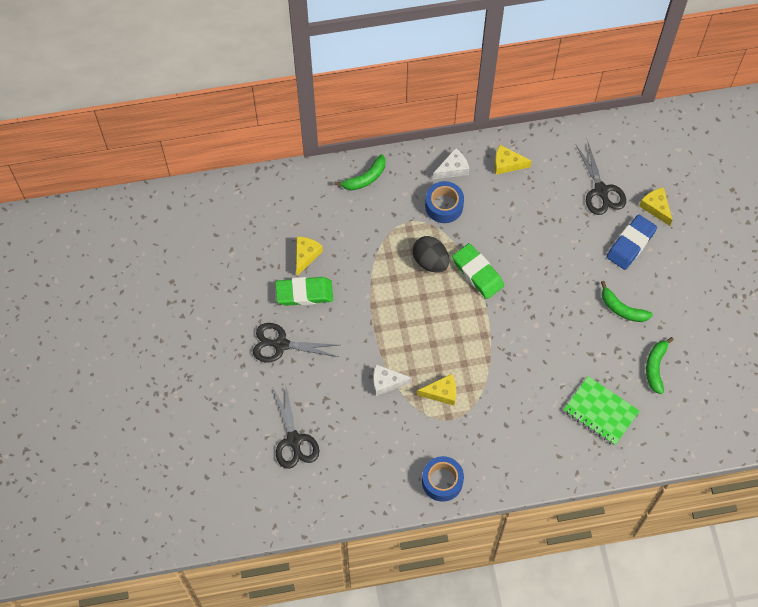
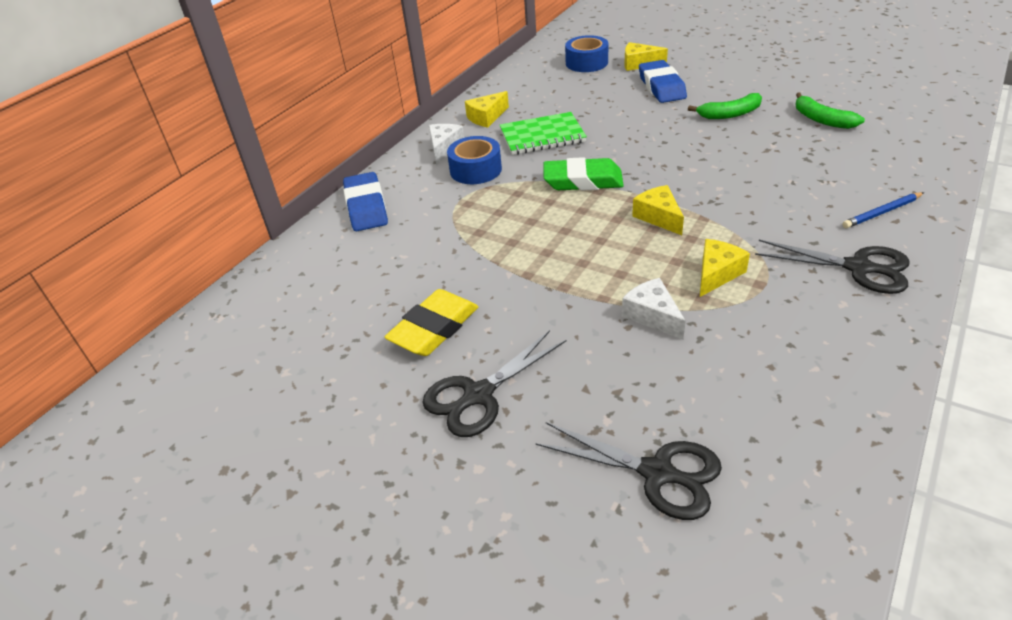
camera: 45 degrees left, 25 degrees down
green eraser [275,277,333,306] -> yellow eraser [385,289,478,356]
yellow cheese [296,237,323,276] -> yellow cheese moved to [632,185,684,235]
green banana [334,154,385,190] -> blue eraser [343,172,388,231]
white cheese [373,364,412,396] -> white cheese turned 105 degrees clockwise [622,278,686,339]
black egg [412,236,449,273] -> none
blue tape [422,456,464,502] -> blue tape moved to [565,35,608,72]
green notebook [563,376,640,446] -> green notebook moved to [500,112,587,155]
black scissors [576,143,626,215] -> black scissors moved to [755,240,910,294]
none -> blue pencil [842,192,924,228]

